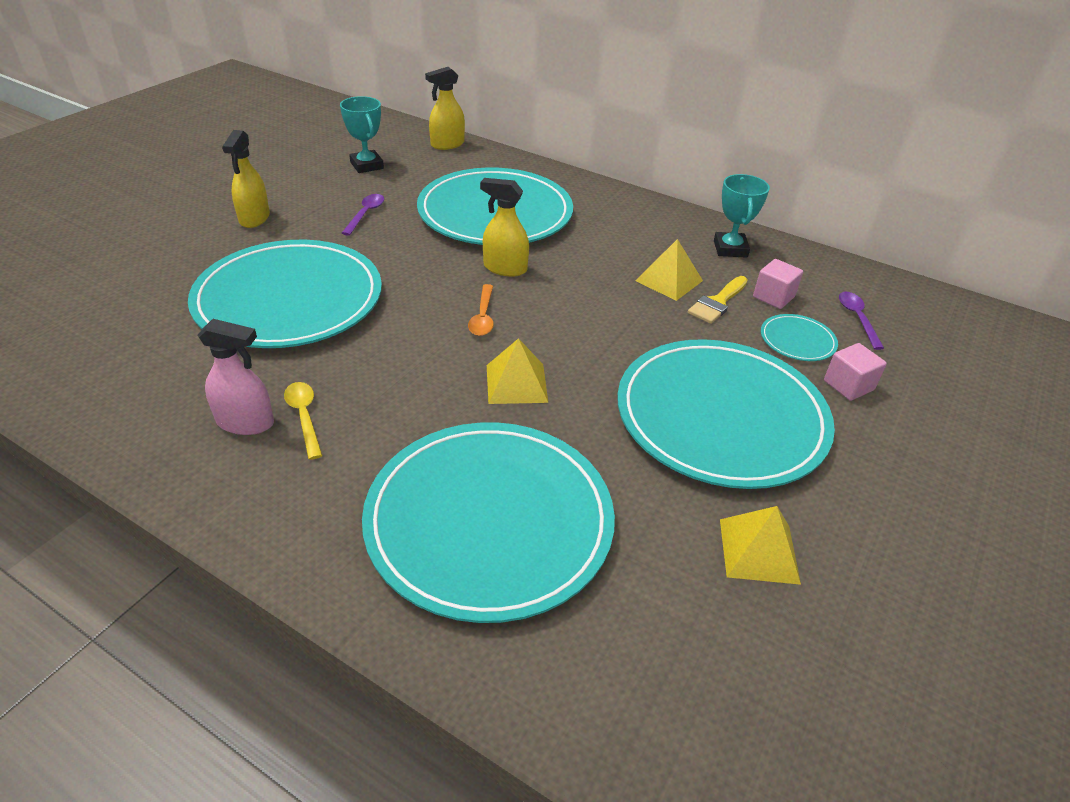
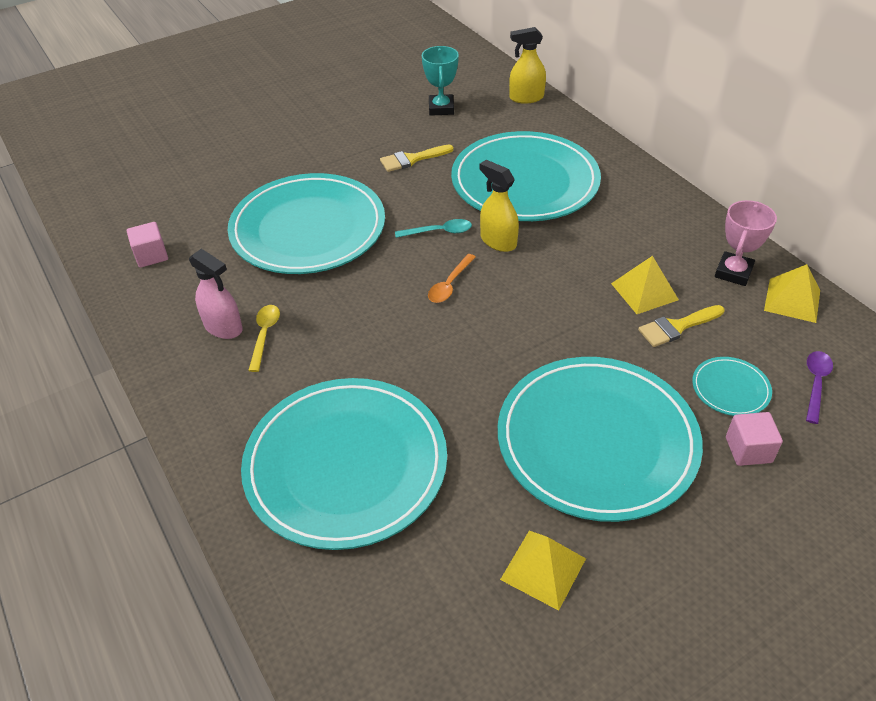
camera: 30 degrees right, 5 degrees up
yellow spray bottle [222,130,270,228] -> none
purple spoon [342,194,384,236] -> yellow brush [380,145,454,172]
yellow pyramid [487,338,548,404] -> yellow pyramid moved to [764,264,820,323]
turquoise trophy [714,174,770,258] -> pink trophy [715,200,777,286]
pink cube [753,259,803,309] -> pink cube moved to [127,222,168,268]
none -> turquoise spoon [395,219,472,238]

